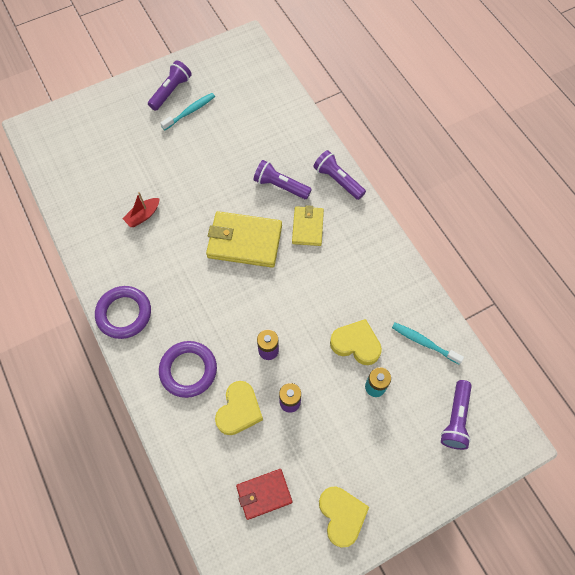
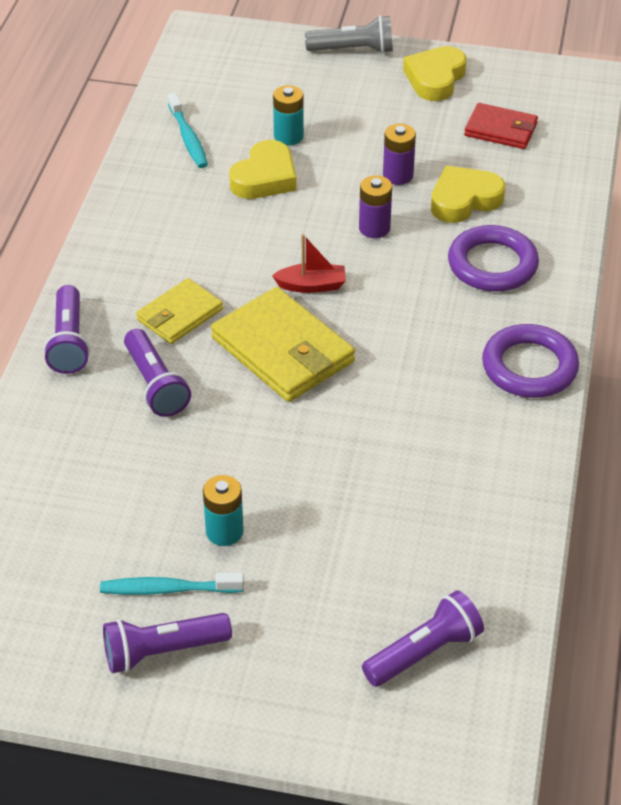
camera: 140 degrees left, 20 degrees down
red boat [122,192,160,227] -> red boat moved to [272,234,346,293]
yellow heart [330,319,382,365] -> yellow heart turned 120 degrees counterclockwise [229,140,297,199]
purple flashlight [441,380,472,450] -> purple flashlight moved to [362,590,484,687]
none -> turquoise battery [203,475,244,546]
none -> grey flashlight [305,15,393,53]

